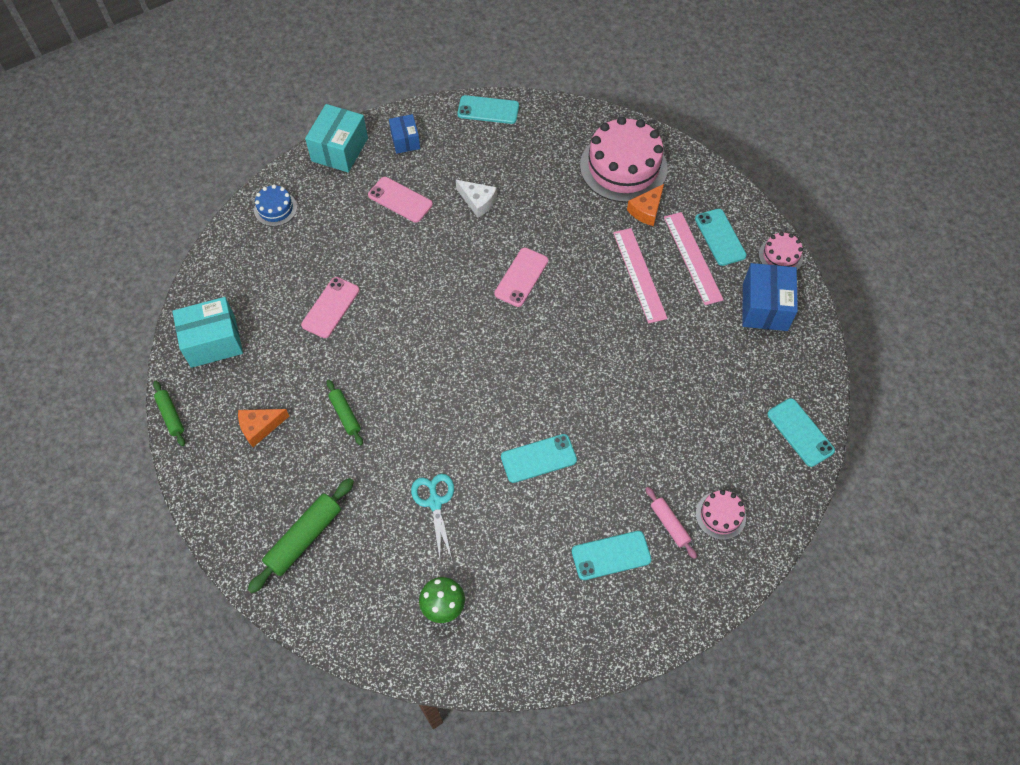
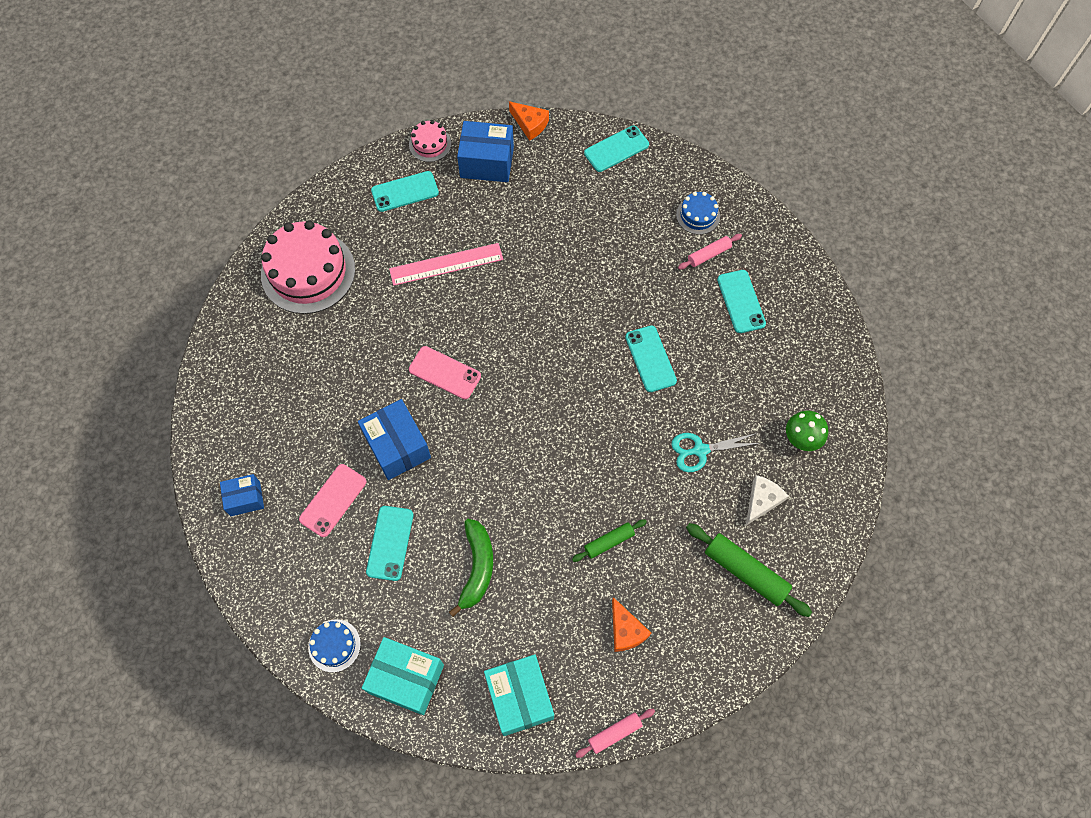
camera: 90 degrees left, 5 degrees up
green rolling pin [153,381,185,446] -> pink rolling pin [575,709,655,758]
pink phone [301,277,359,338] -> green banana [449,519,493,617]
turquoise box [305,104,368,173] -> turquoise box moved to [362,637,444,715]
white cheese [456,180,497,218] -> white cheese moved to [746,475,788,525]
turquoise phone [457,95,519,124] -> turquoise phone moved to [366,506,413,581]
orange cheese [627,184,664,226] -> orange cheese moved to [509,101,549,141]
pink ruler [664,212,724,305] -> none
pink cake [696,490,746,540] -> blue cake [676,192,720,235]
none -> blue box [358,399,431,480]

